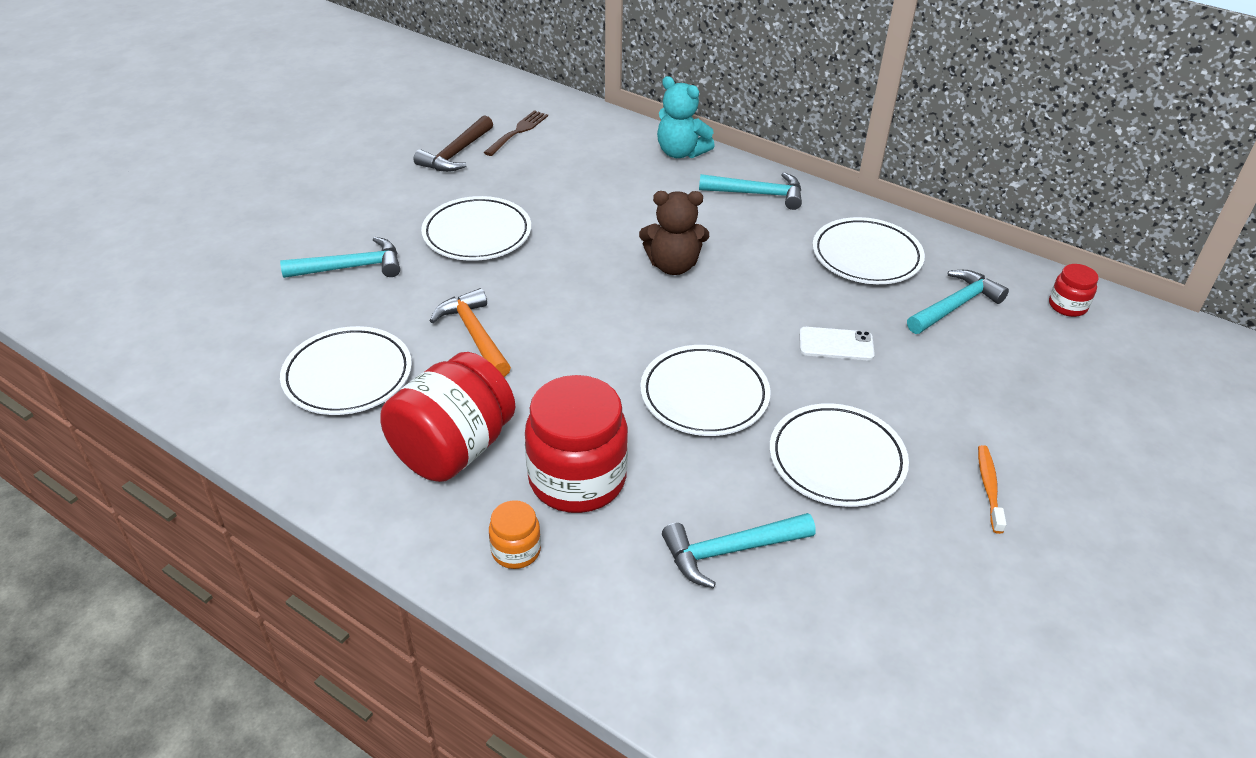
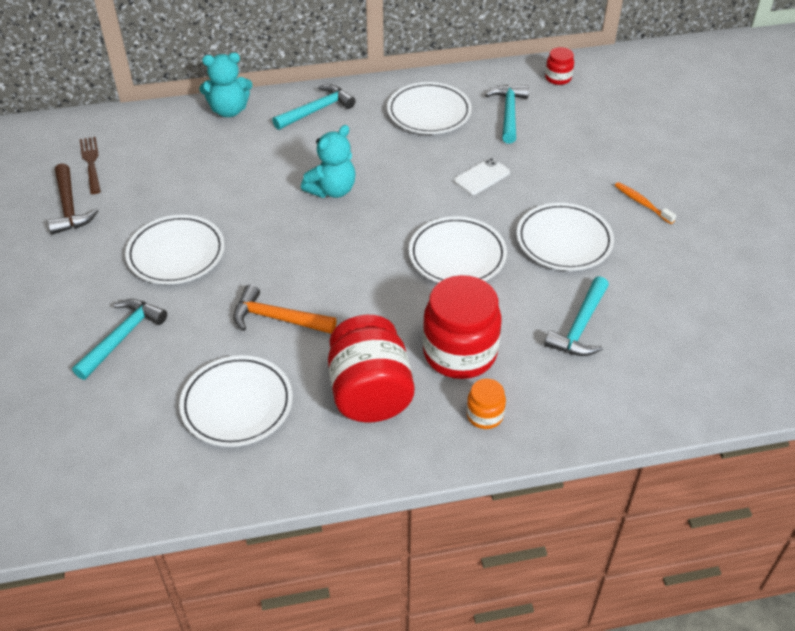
camera: 45 degrees left, 5 degrees up
brown teddy bear [639,191,709,275] -> turquoise teddy bear [301,125,355,198]

